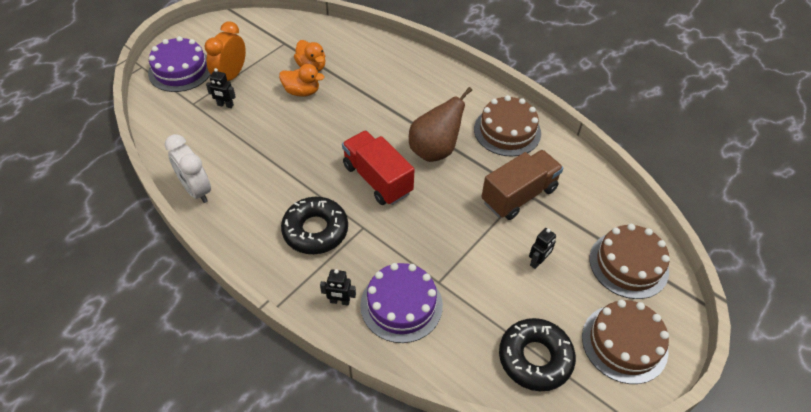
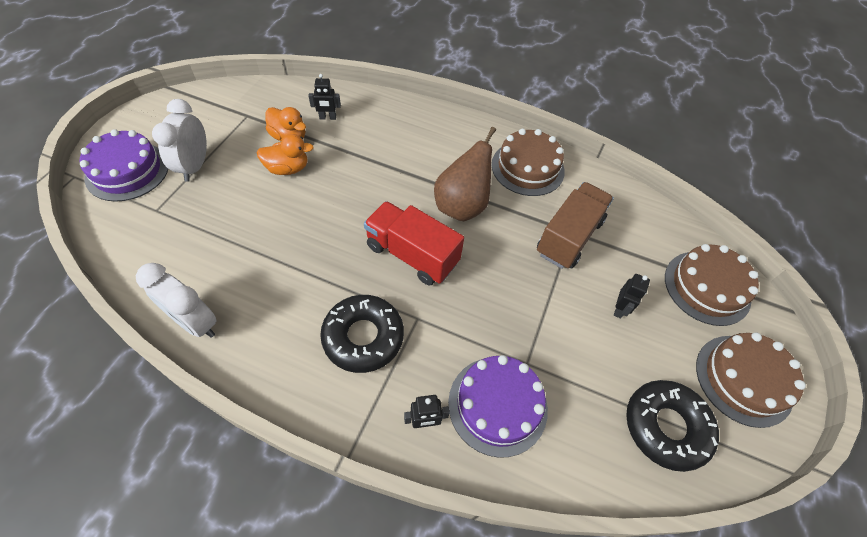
camera: 20 degrees left, 5 degrees up
orange clock [204,21,246,81] -> white clock [152,99,207,182]
black robot [206,68,236,108] -> black robot moved to [308,74,341,120]

